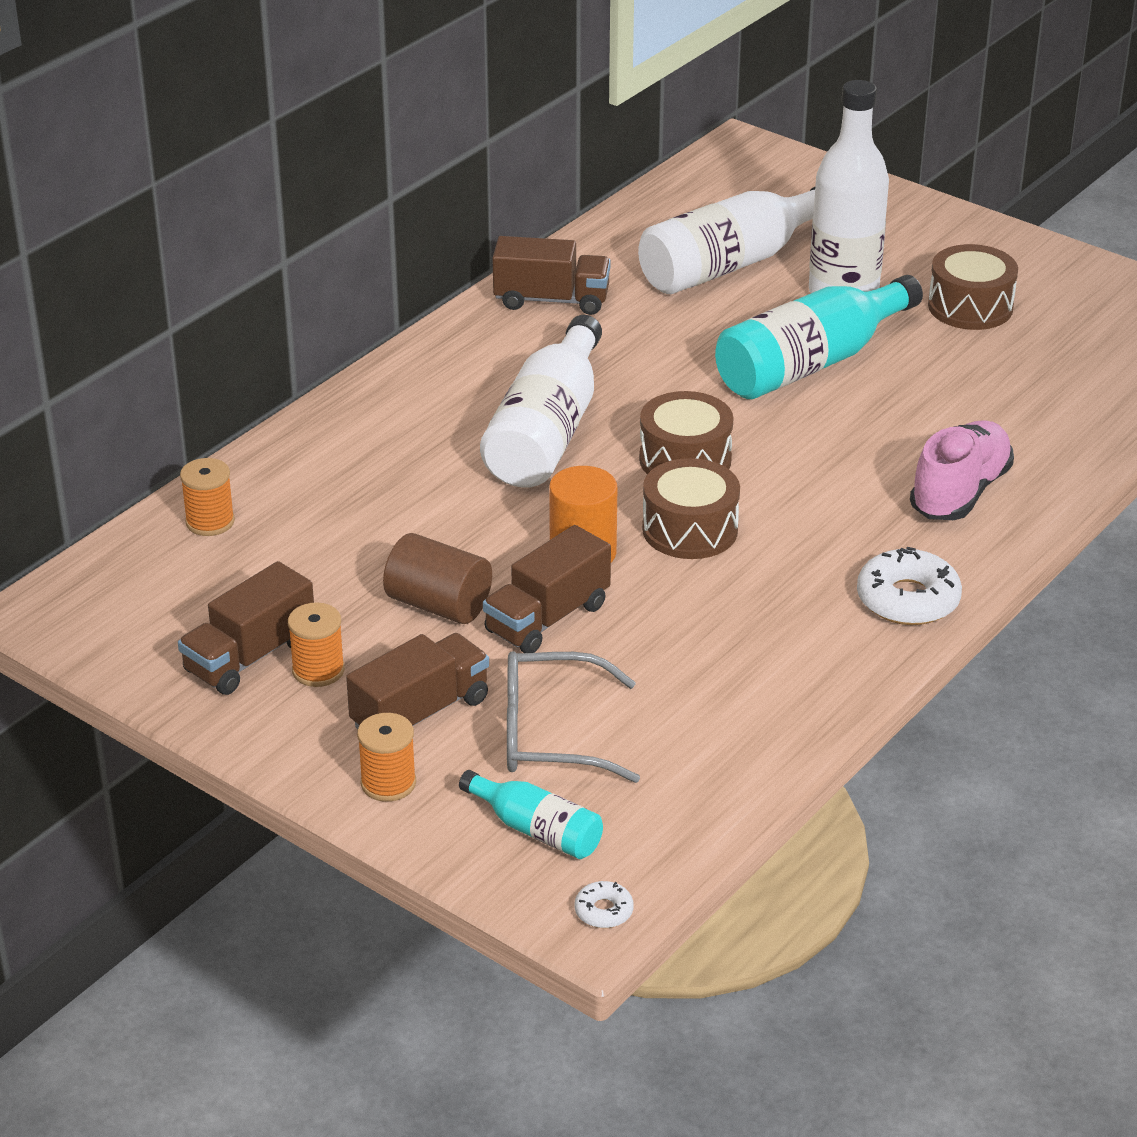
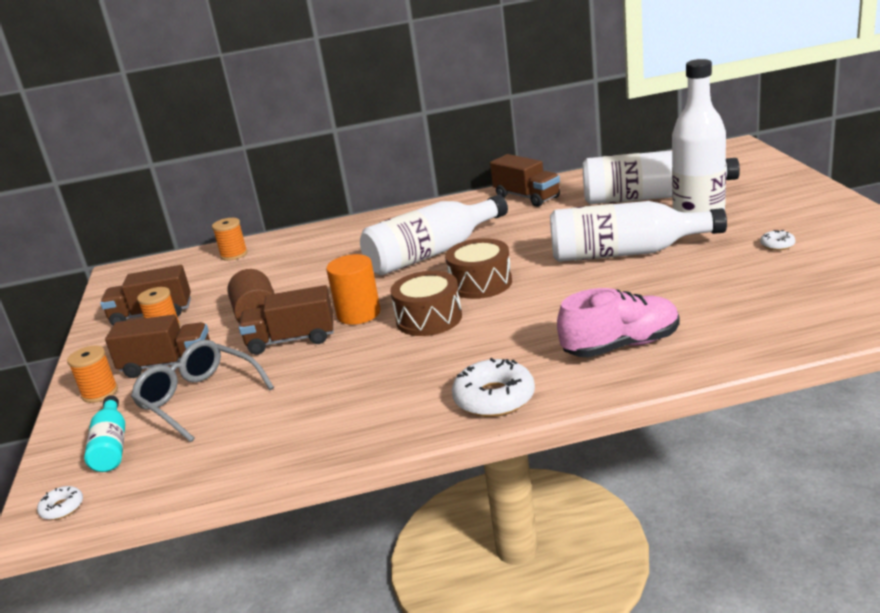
camera: 45 degrees right, 10 degrees down
turquoise bottle [715,275,923,399] -> white bottle [550,201,727,262]
brown drum [928,244,1018,330] -> white donut [760,230,795,250]

